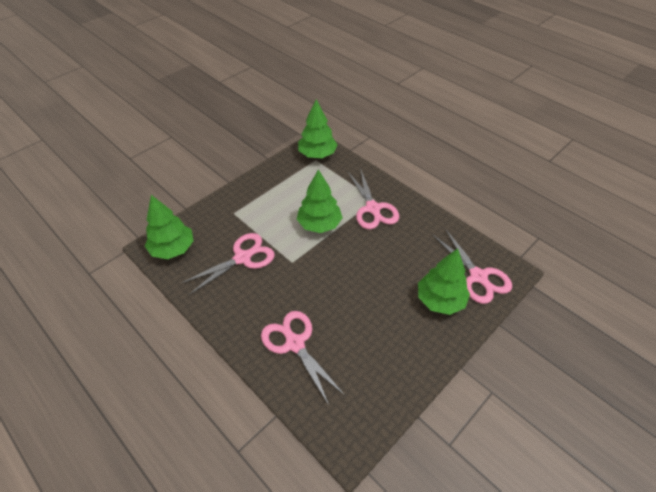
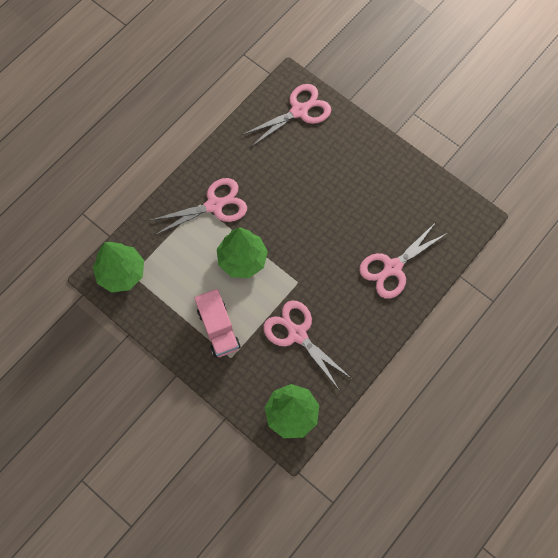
camera: 95 degrees left, 20 degrees up
green tree [418,248,470,315] -> none
none -> pink truck [195,289,240,357]

